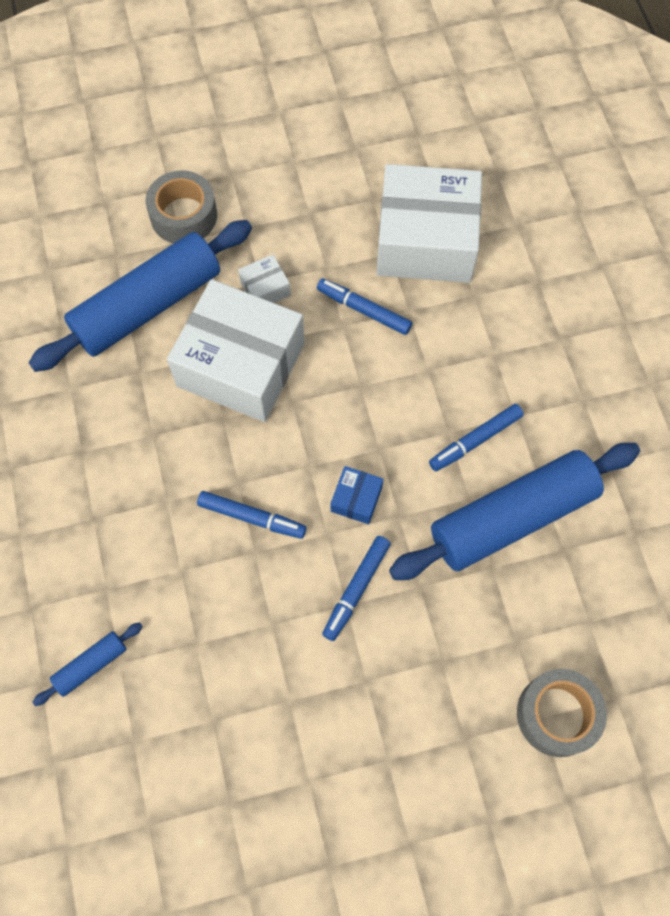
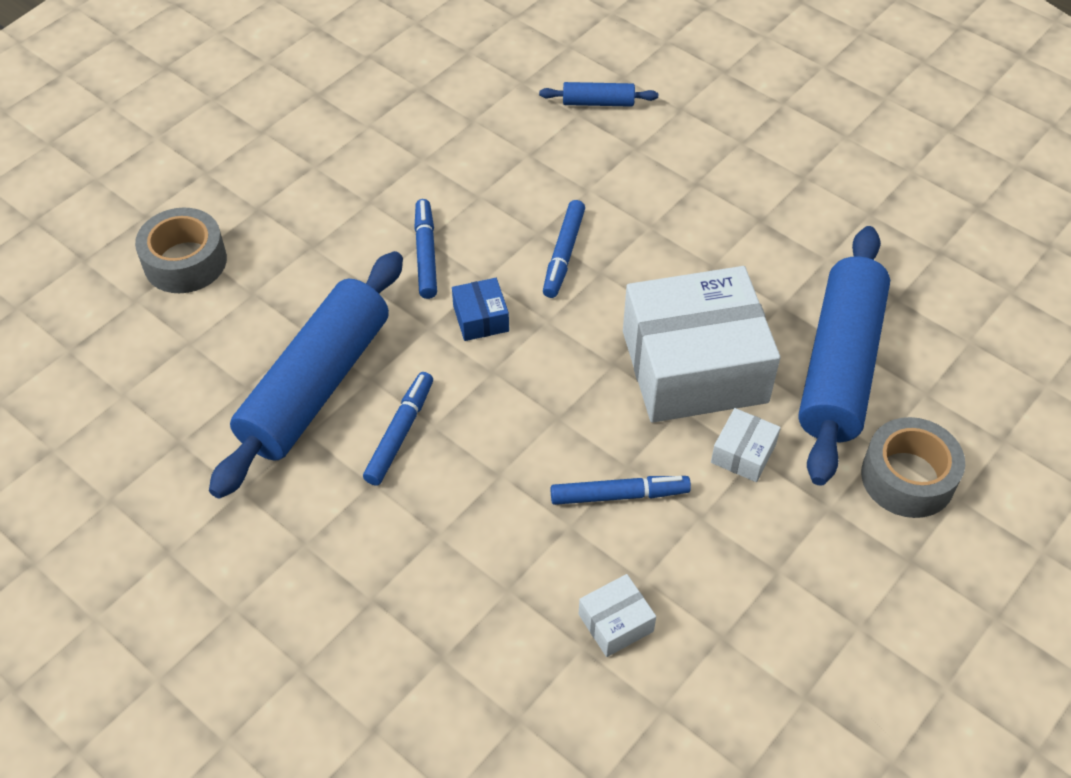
camera: 145 degrees right, 15 degrees down
blue rolling pin [33,622,143,706] -> blue rolling pin turned 75 degrees clockwise [539,82,658,107]
blue marker [197,491,307,539] -> blue marker turned 60 degrees counterclockwise [543,200,585,298]
white box [376,164,482,283] -> white box [579,574,656,657], size x0.41

